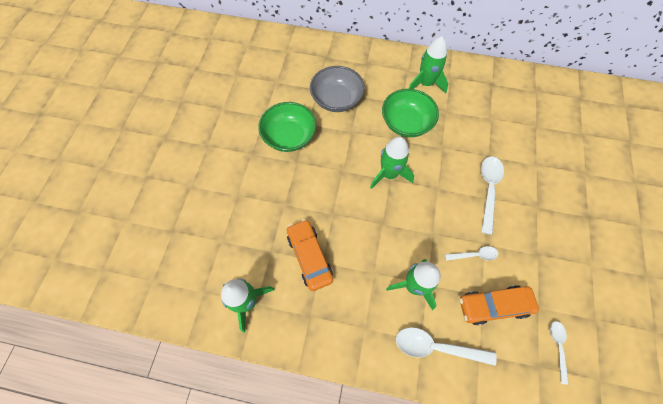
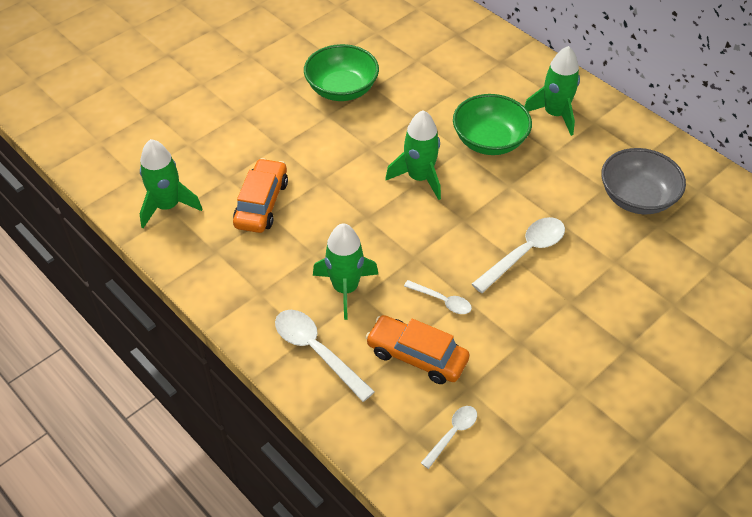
camera: 35 degrees right, 15 degrees down
grey bowl [310,66,365,112] -> grey bowl moved to [601,148,686,214]

